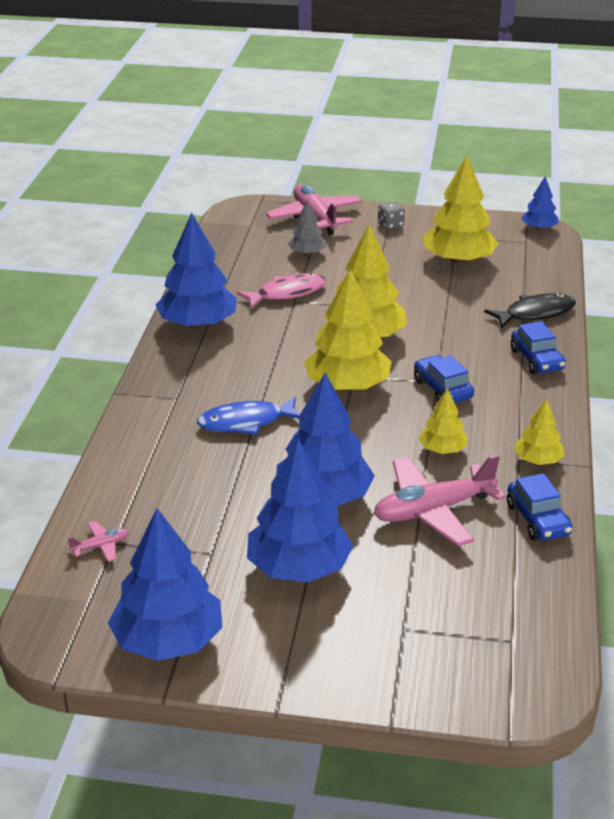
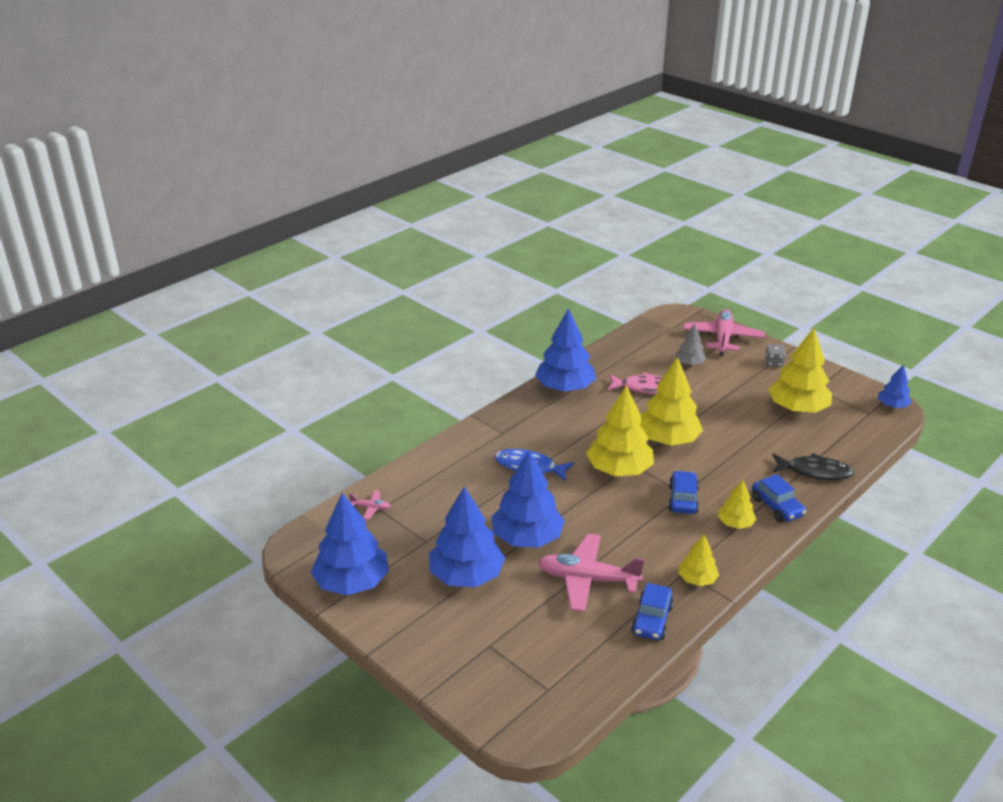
camera: 35 degrees right, 0 degrees up
yellow tree [419,388,468,454] -> yellow tree moved to [718,480,756,529]
blue car [511,321,566,374] -> blue car turned 45 degrees counterclockwise [752,474,806,522]

